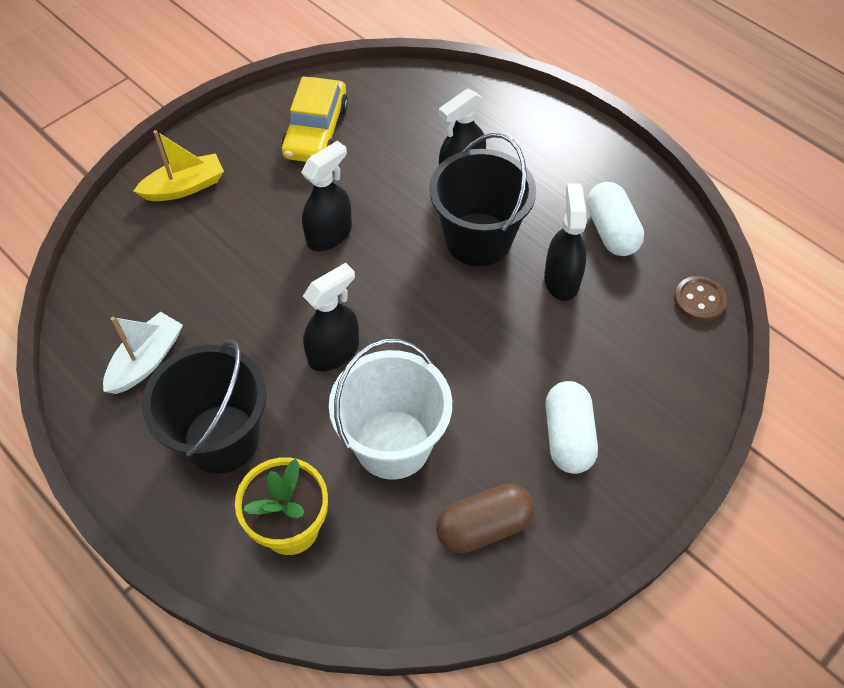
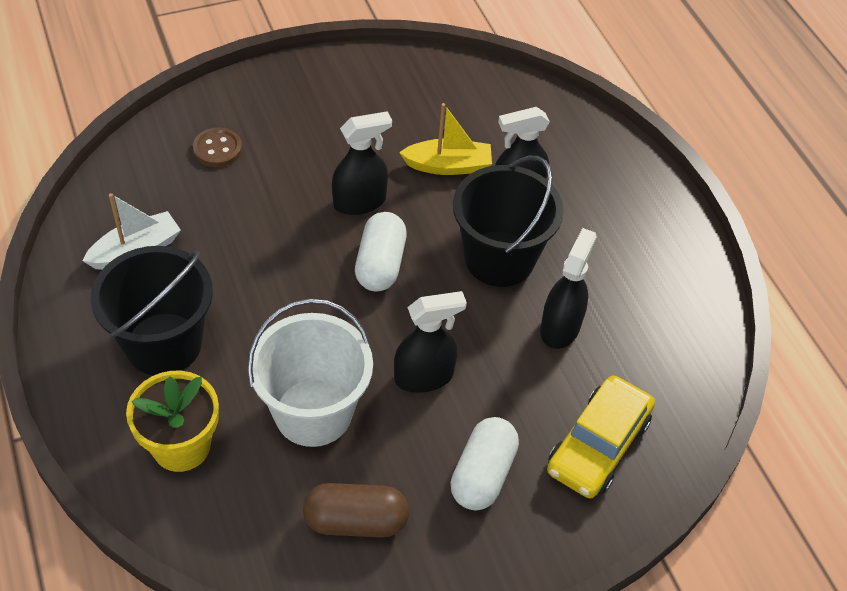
camera: 20 degrees right, 5 degrees down
yellow boat [134,130,224,201] -> yellow boat moved to [399,103,492,175]
yellow car [281,76,348,162] -> yellow car moved to [547,375,655,498]
black spray bottle [303,263,359,371] -> black spray bottle moved to [394,291,467,393]
white capsule [587,182,644,256] -> white capsule moved to [355,212,407,292]
brown button [674,276,727,322] -> brown button moved to [193,128,242,167]

